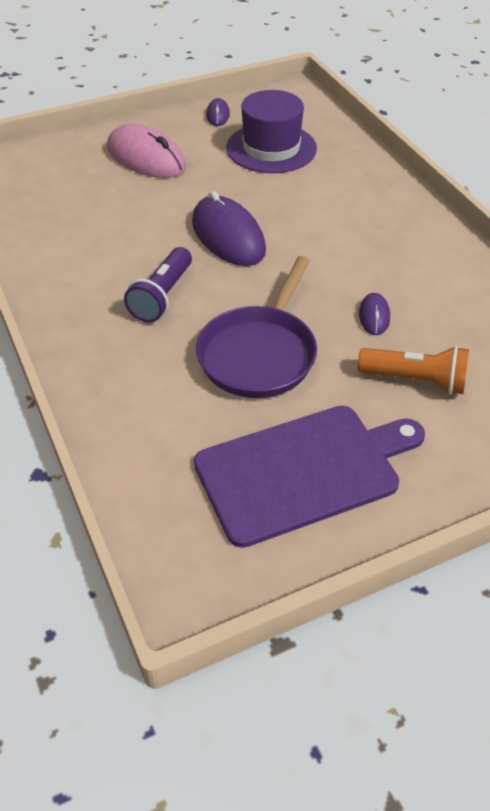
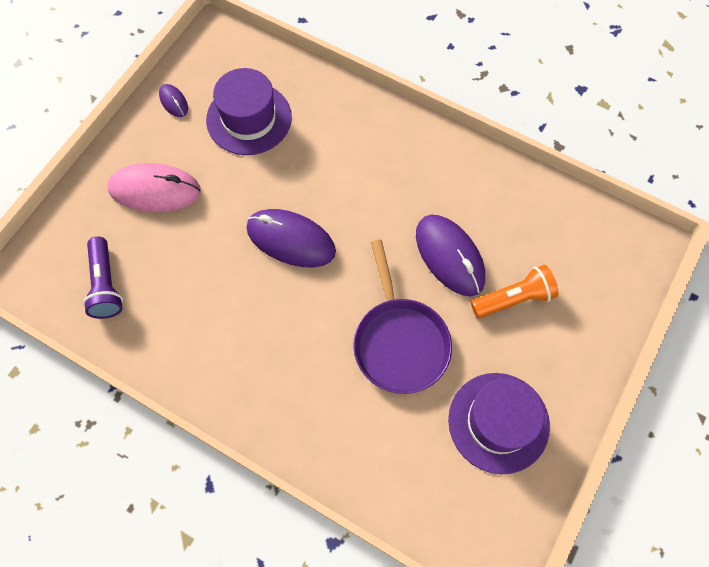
camera: 35 degrees left, 20 degrees up
purple flashlight [124,247,192,323] -> purple flashlight moved to [83,237,123,319]
purple cutting board [194,406,425,548] -> purple hat [448,373,550,474]
purple mouse [359,293,390,335] -> purple mouse [416,215,485,296], size x2.07

